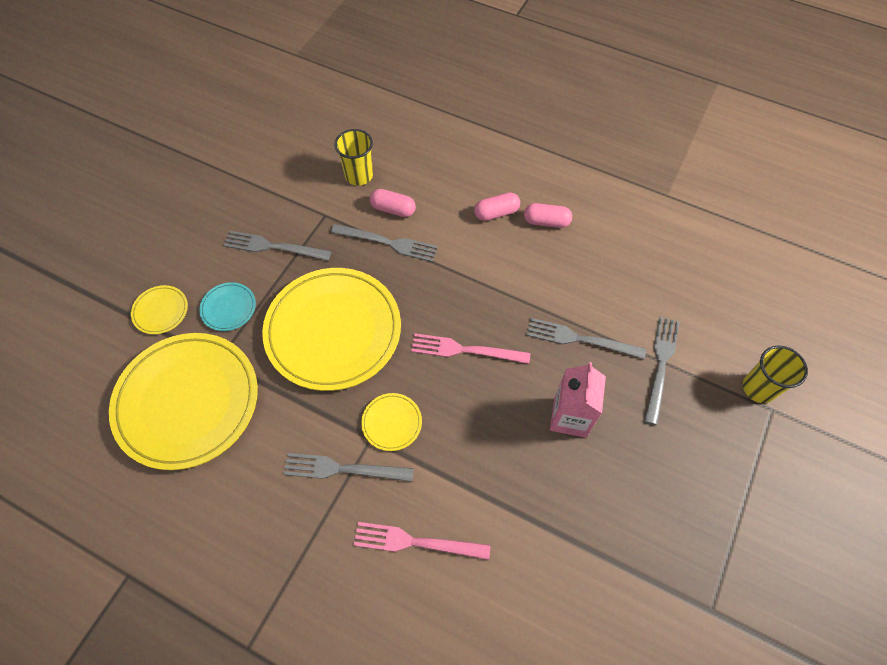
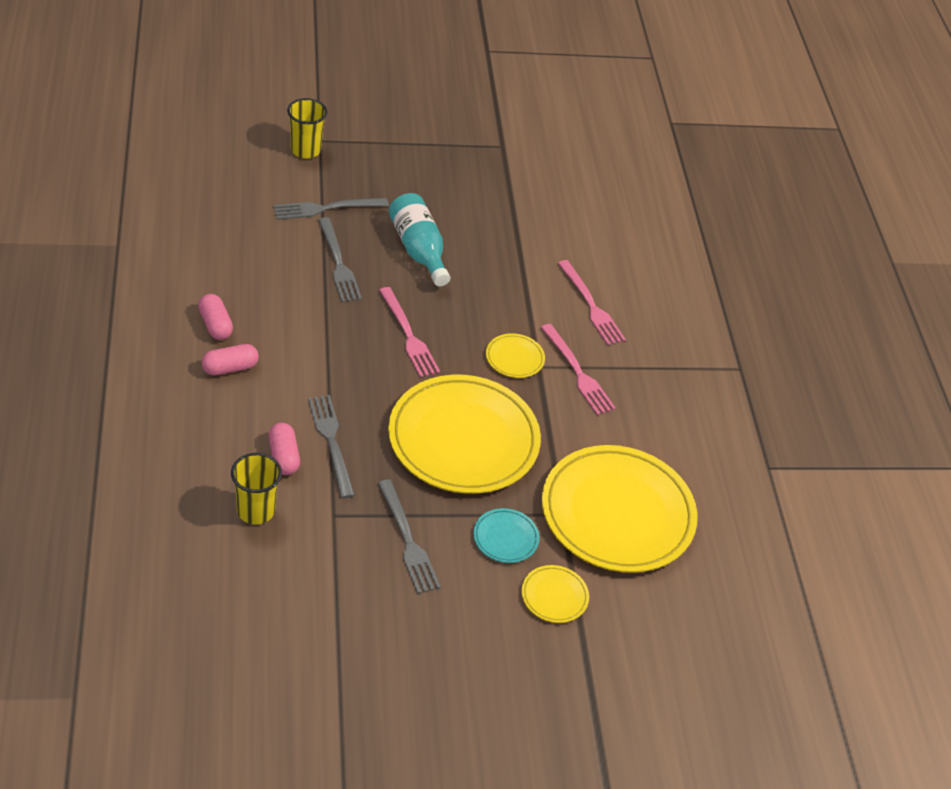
camera: 130 degrees left, 15 degrees down
grey fork [283,453,414,482] -> pink fork [540,324,616,415]
pink capsule [474,192,520,221] -> pink capsule turned 60 degrees counterclockwise [201,344,259,375]
pink carton [550,362,606,438] -> turquoise bottle [389,193,450,286]

